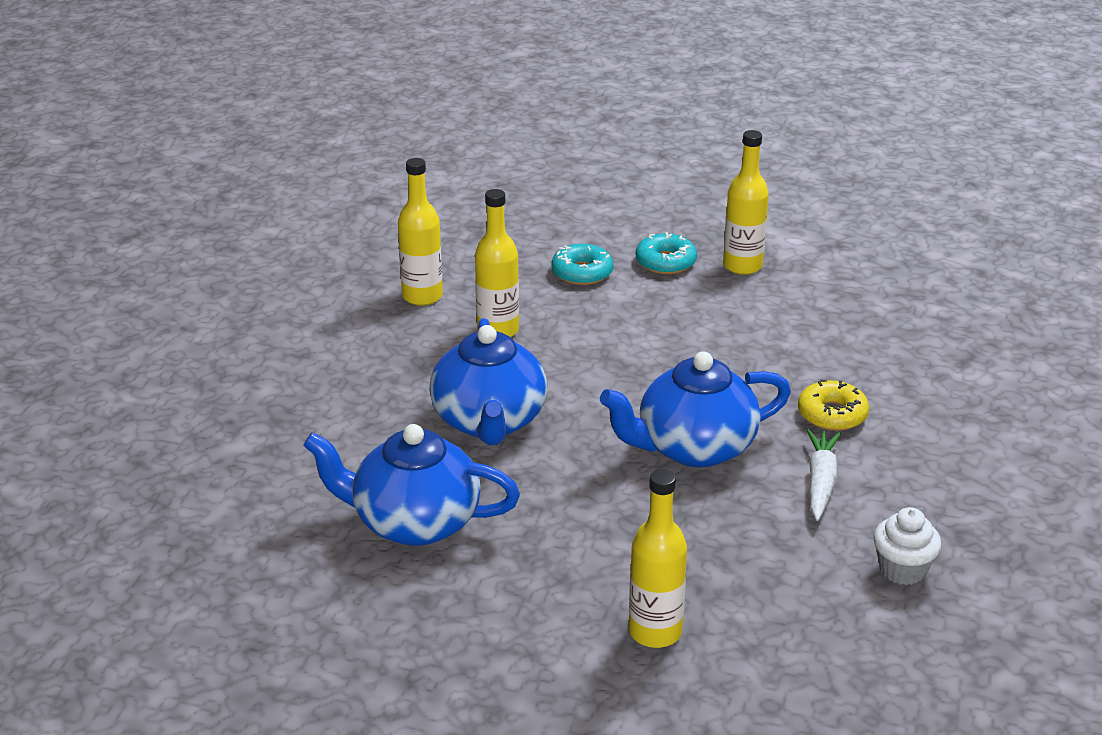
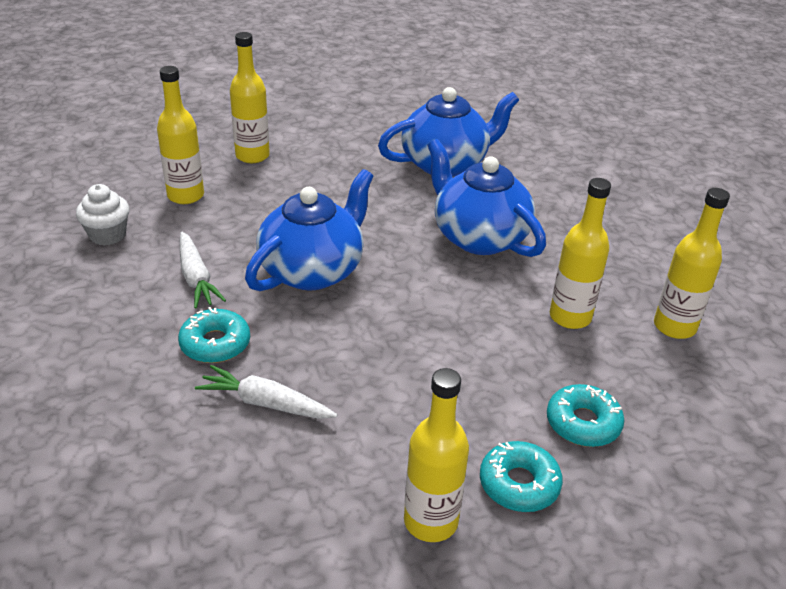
camera: 145 degrees right, 5 degrees up
yellow donut [798,379,869,431] -> turquoise donut [178,307,250,363]
none -> yellow bottle [157,66,204,204]
none -> white carrot [195,365,337,419]

